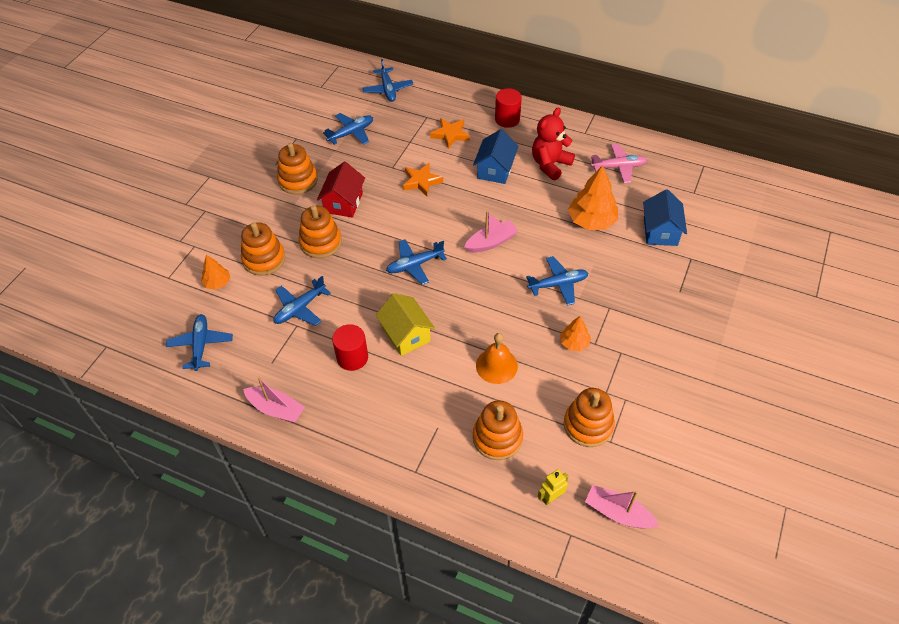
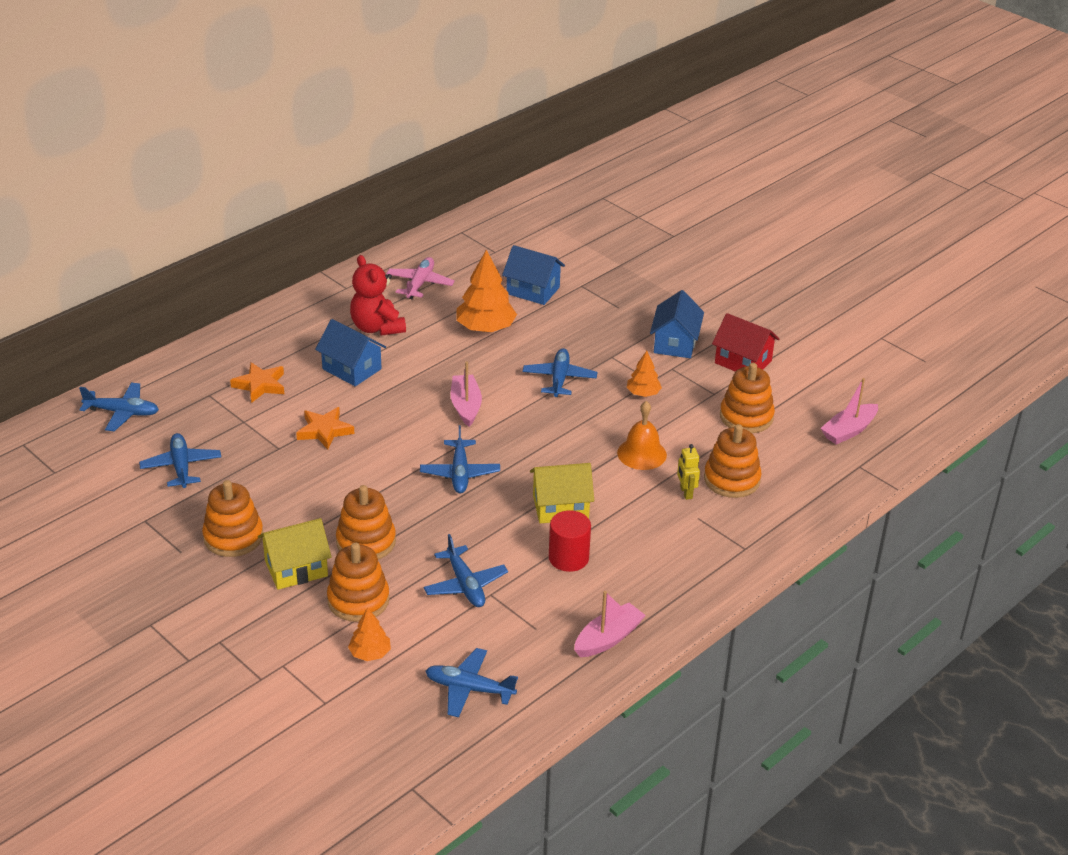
camera: 70 degrees left, 15 degrees down
red house [317,161,365,218] -> red house moved to [712,313,780,372]
red cylinder [495,88,522,128] -> none
yellow robot [538,469,569,505] -> yellow robot moved to [677,444,700,500]
none -> yellow house [258,518,332,590]
none -> blue house [650,290,704,358]

